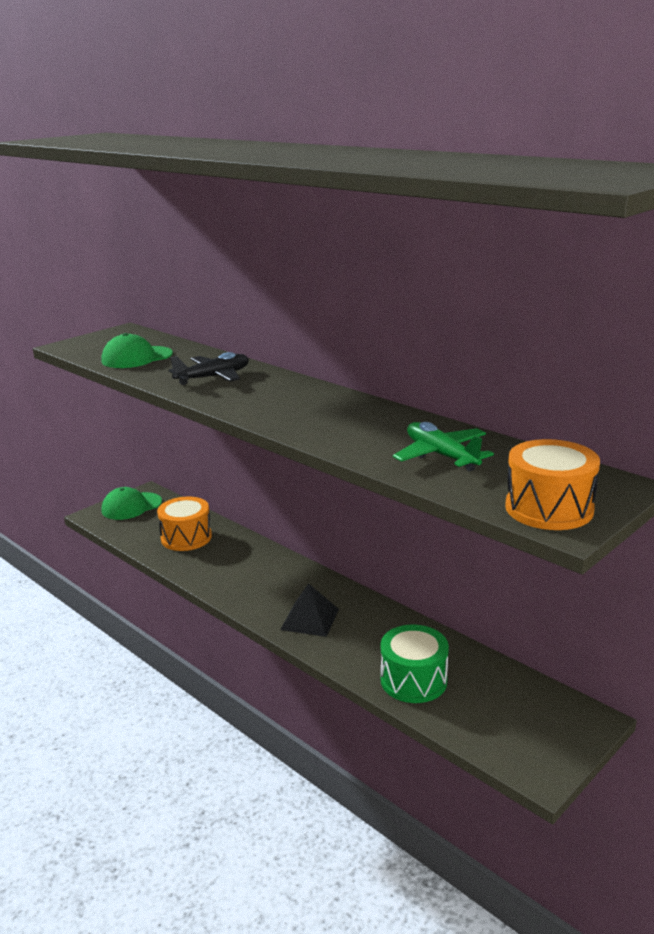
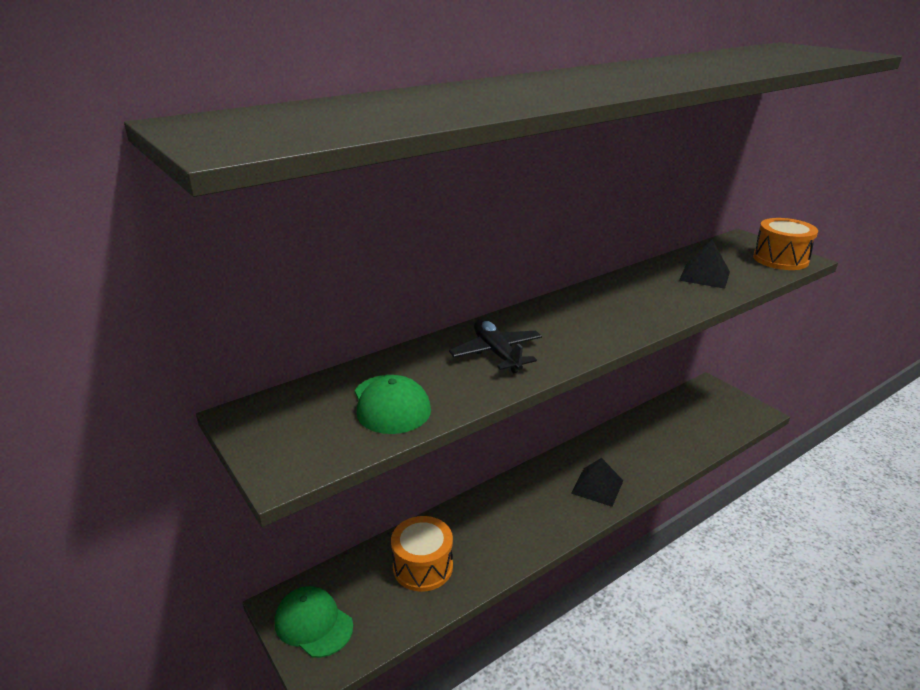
camera: 80 degrees left, 5 degrees up
green cap [102,487,162,520] -> green cap turned 150 degrees clockwise [275,586,353,658]
green drum [381,625,449,703] -> none
green plane [393,422,494,472] -> black pyramid [679,240,730,289]

